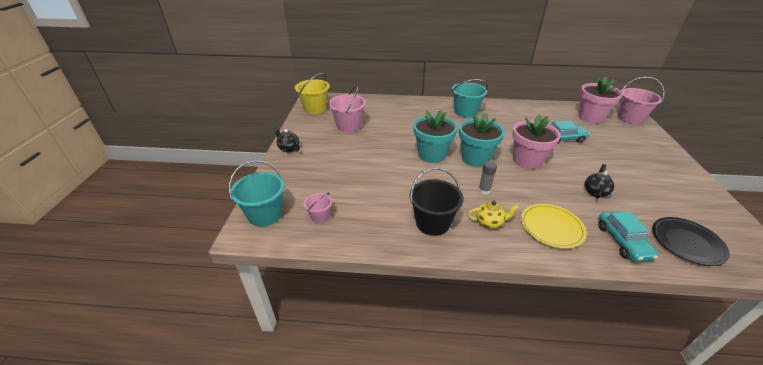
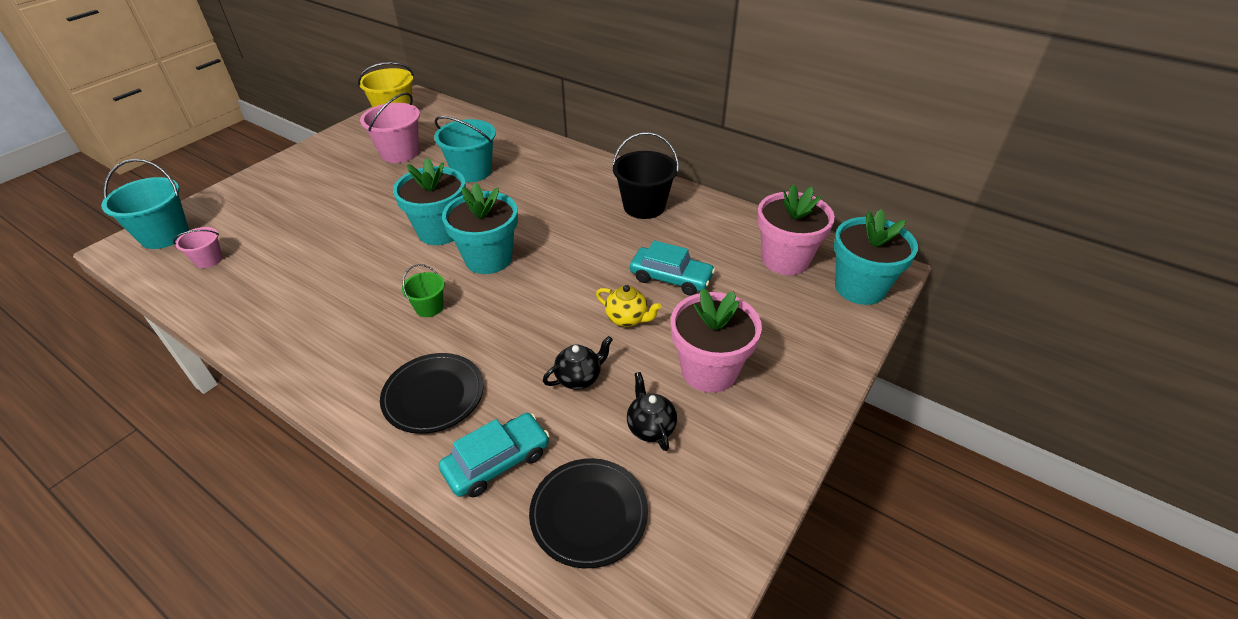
camera: 30 degrees right, 5 degrees up
black teapot [274,127,300,153] -> black teapot moved to [627,372,677,451]
black bucket [409,168,464,236] -> black bucket moved to [612,132,679,219]
turquoise bucket [452,79,488,118] -> turquoise bucket moved to [434,116,496,182]
yellow teapot [468,201,519,229] -> yellow teapot moved to [596,285,661,327]
grey glue stick [478,161,497,195] -> green bucket [402,264,445,317]
pink flower pot [512,114,561,169] -> pink flower pot moved to [671,288,762,393]
yellow plate [521,204,587,249] -> black plate [380,353,484,434]
turquoise car [598,211,659,262] -> turquoise car turned 150 degrees counterclockwise [439,413,550,497]
pink bucket [617,77,665,124] -> turquoise flower pot [834,209,918,305]

